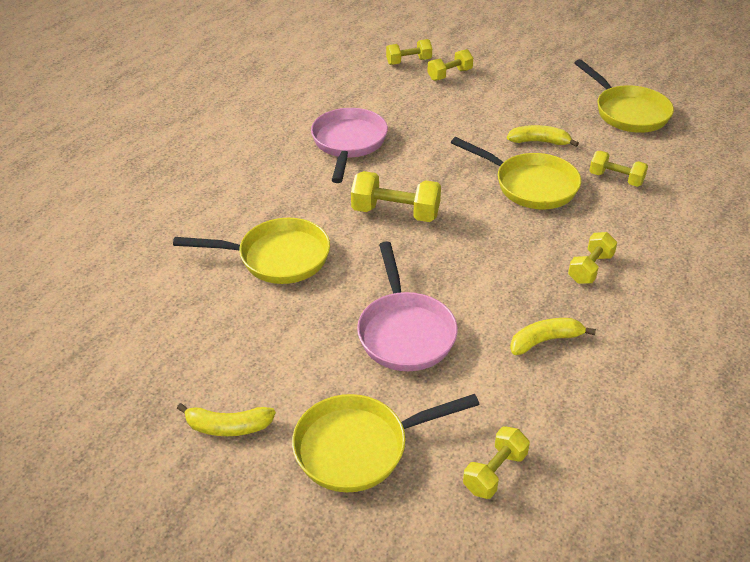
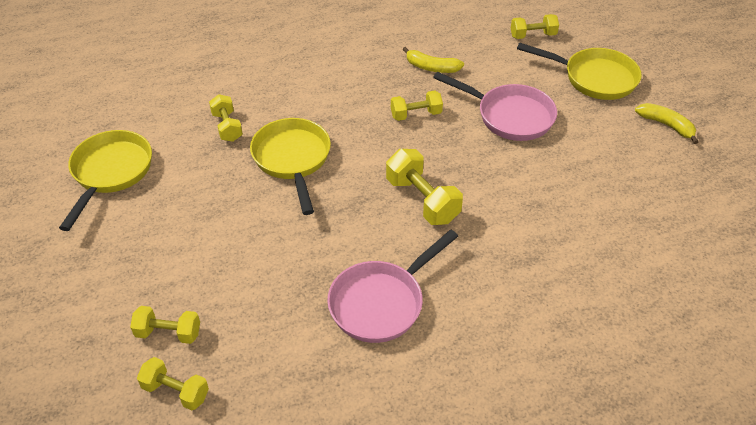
camera: 140 degrees left, 5 degrees up
yellow pan [173,218,330,284] -> none
pink pan [357,241,458,371] -> pink pan turned 90 degrees clockwise [433,72,557,141]
yellow banana [507,125,579,147] -> none
yellow dumbbell [568,232,618,284] -> yellow dumbbell moved to [391,91,443,121]

